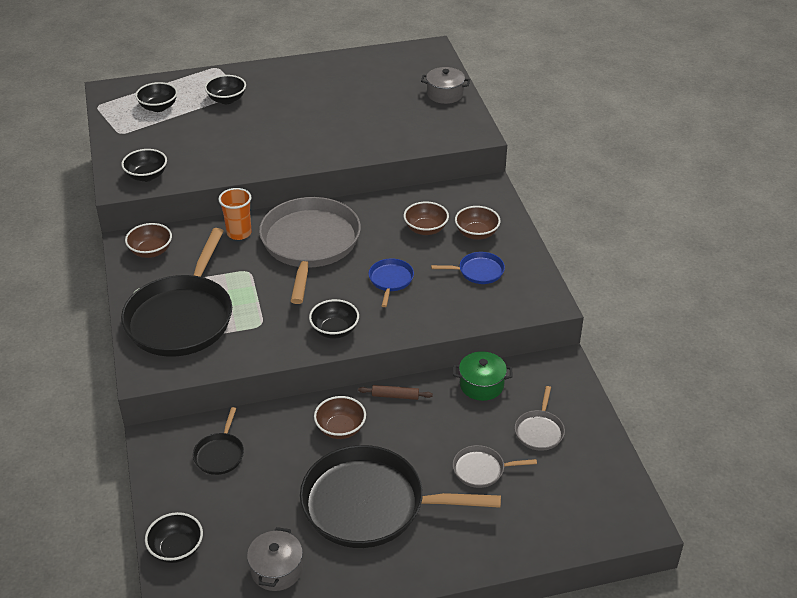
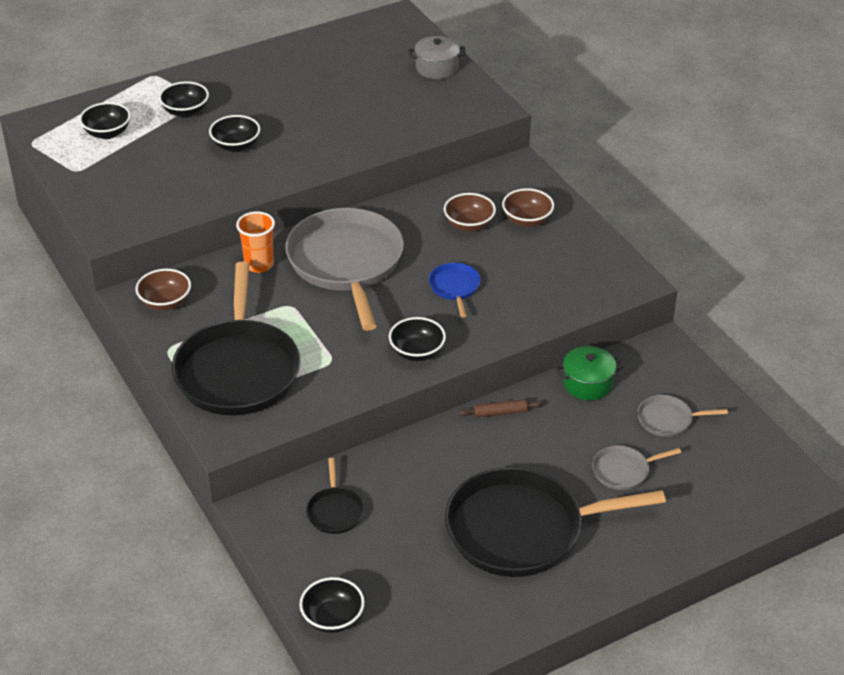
camera: 15 degrees left, 0 degrees up
black bowl [121,149,167,182] -> black bowl moved to [209,115,260,152]
grey pot [247,527,303,591] -> none
brown bowl [314,396,366,439] -> none
blue pan [431,252,505,284] -> none
grey pan [515,386,565,451] -> grey pan turned 90 degrees clockwise [637,395,728,437]

